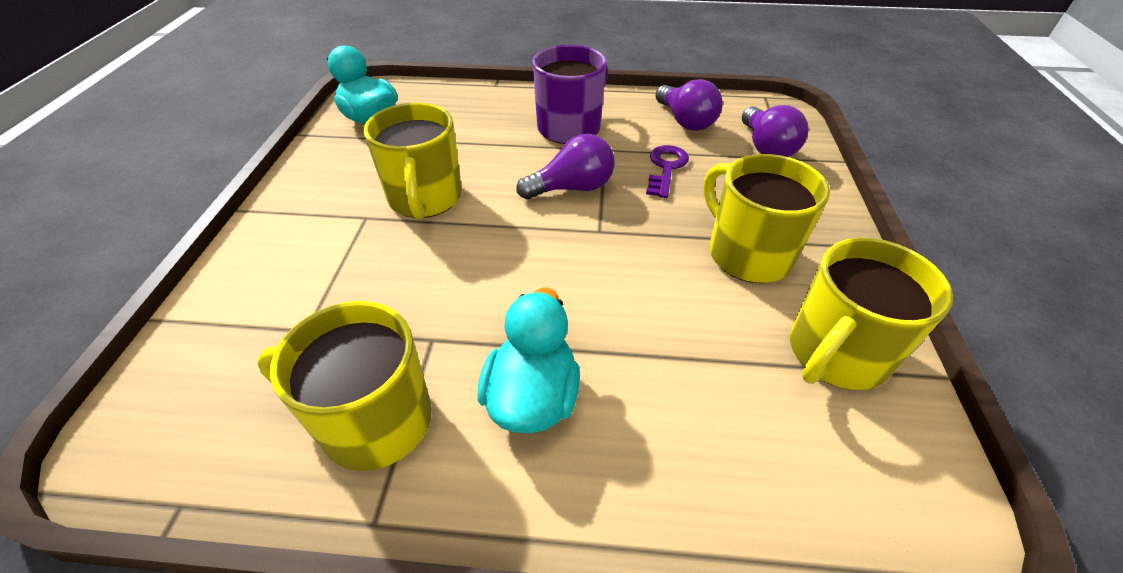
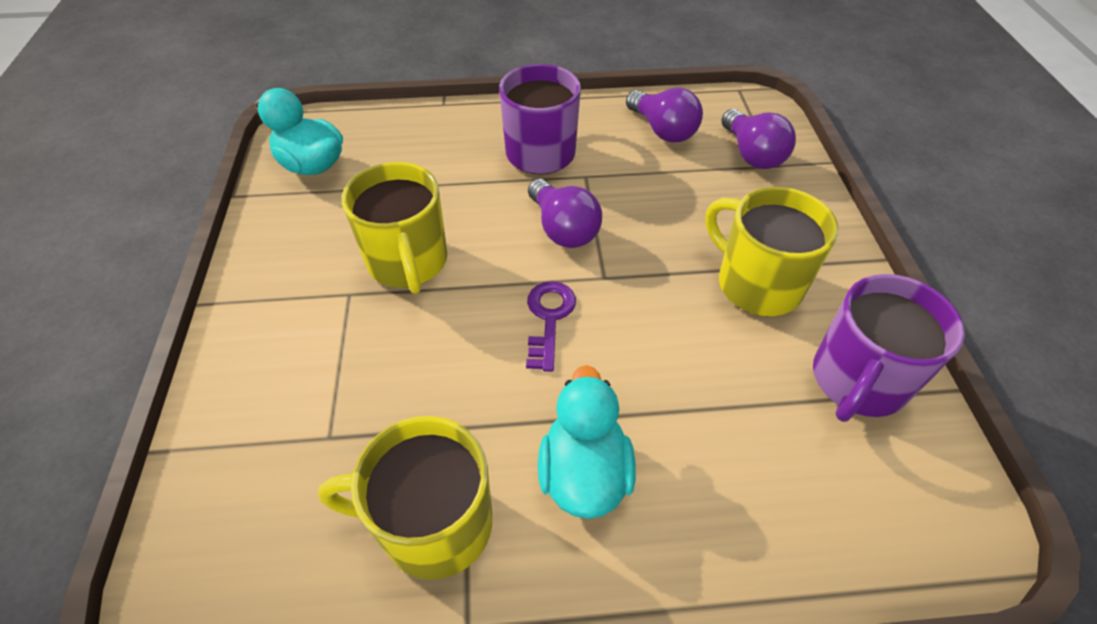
camera: 10 degrees left, 5 degrees up
purple light bulb [517,134,614,200] -> purple light bulb turned 90 degrees clockwise [528,179,602,248]
purple key [646,145,689,198] -> purple key moved to [526,281,576,372]
yellow mug [790,238,953,390] -> purple mug [813,274,965,422]

